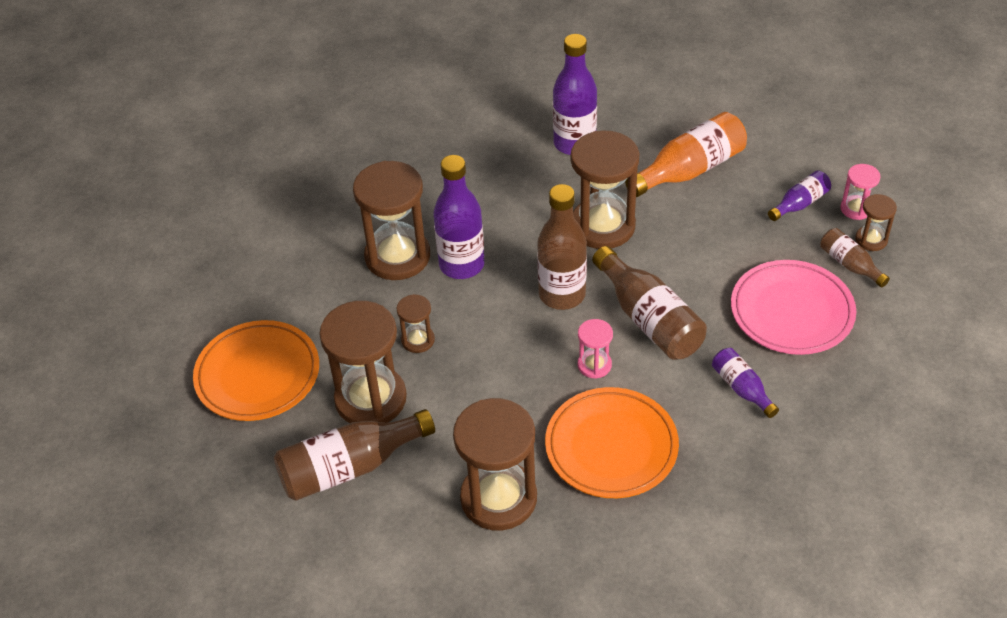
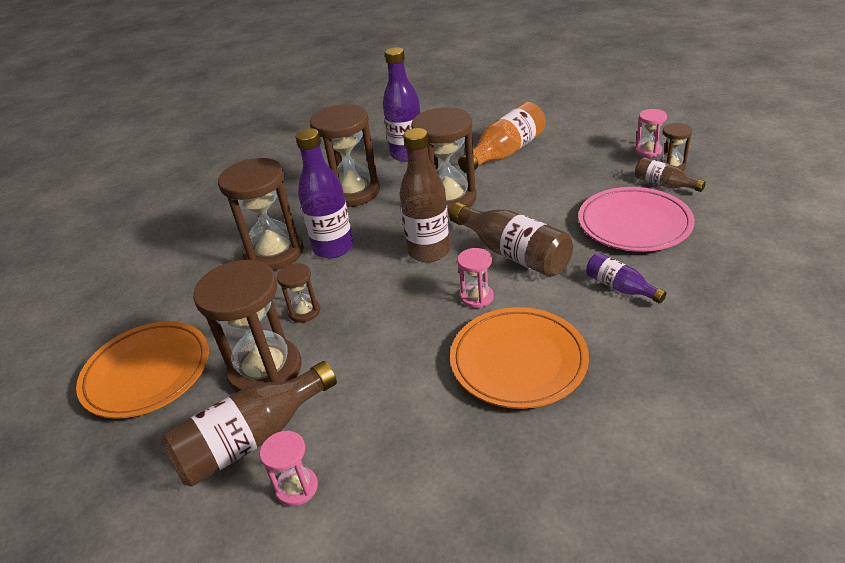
camera: 10 degrees left, 10 degrees down
brown hourglass [453,398,537,531] -> brown hourglass moved to [310,104,380,207]
purple bottle [768,170,831,221] -> none
none -> pink hourglass [260,431,318,506]

